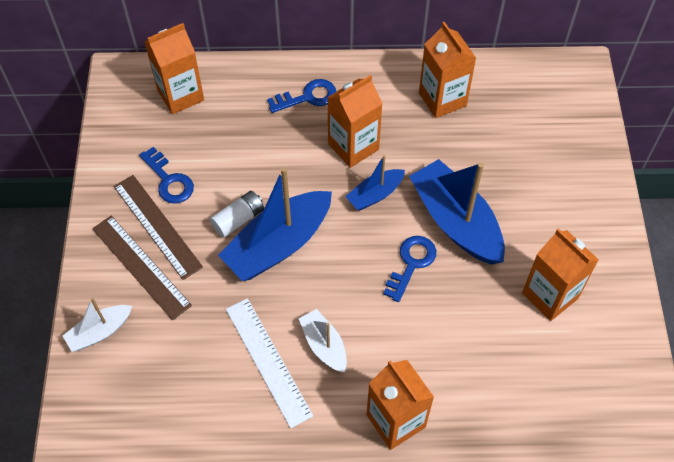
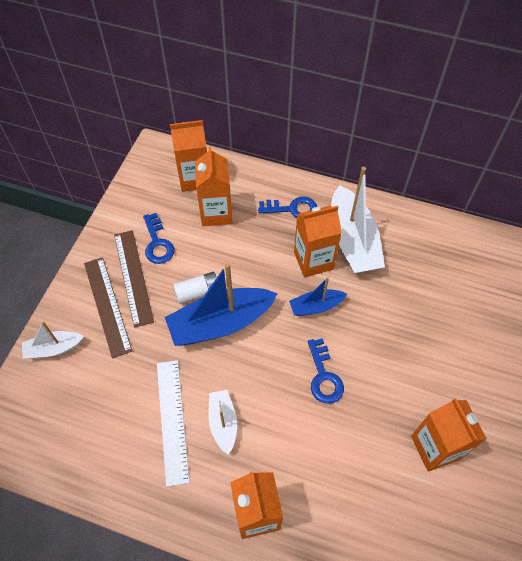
camera: 20 degrees right, 0 degrees up
blue key [383,236,436,302] -> blue key turned 120 degrees clockwise [308,338,344,404]
blue boat [409,159,505,264] -> none
orange carton [419,22,476,118] -> orange carton moved to [195,146,233,226]
none -> white boat [331,167,385,273]

